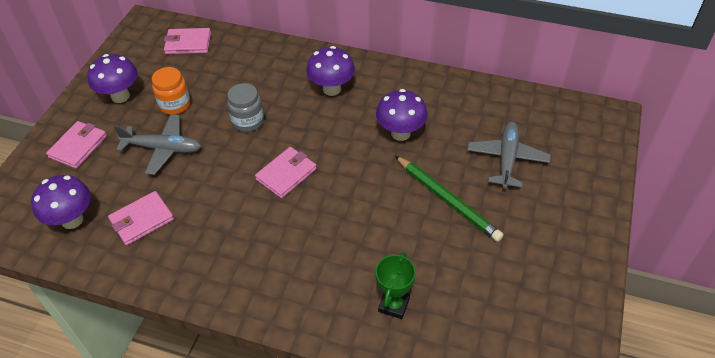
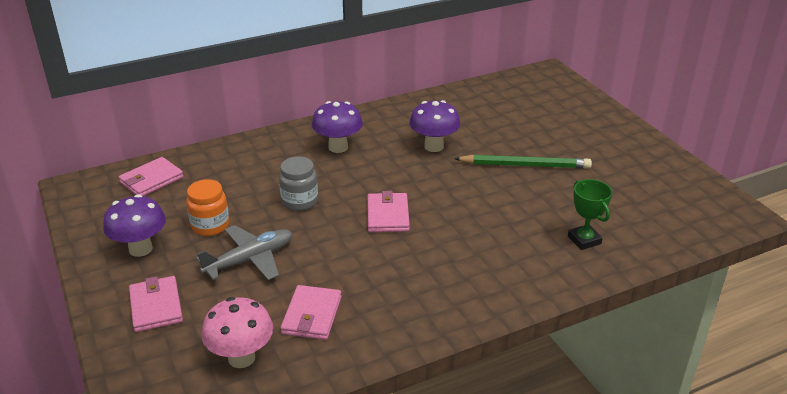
camera: 45 degrees left, 15 degrees down
purple mushroom [31,175,91,229] -> pink mushroom [201,297,273,368]
grey plane [467,122,551,189] -> none

